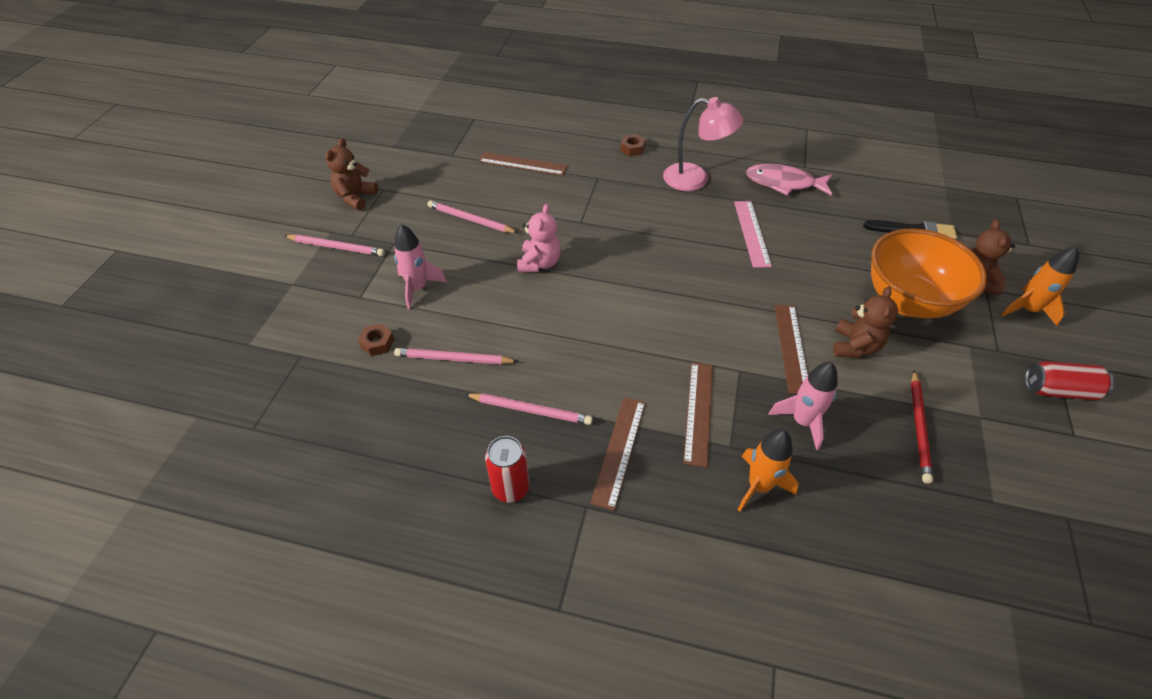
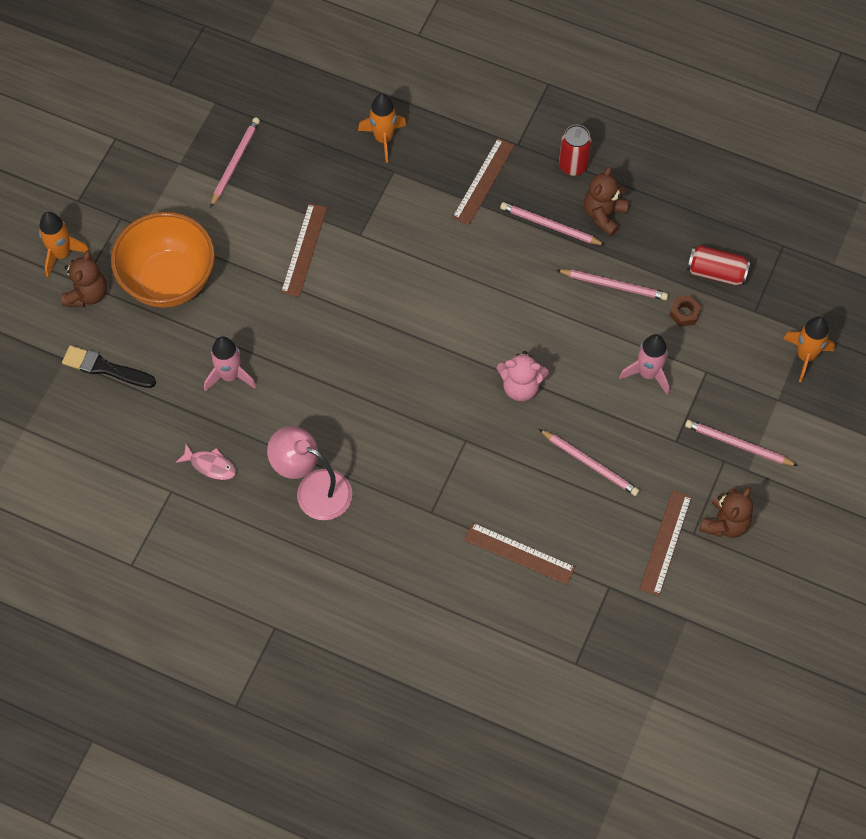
camera: 170 degrees left, 15 degrees up
pink teddy bear [517,204,561,273] -> pink teddy bear turned 105 degrees counterclockwise [497,351,549,401]
brown nut [620,134,646,156] -> none
brown ruler [683,362,713,468] -> brown ruler moved to [639,490,692,596]
pink ruler [734,201,772,268] -> none
pink fish [746,164,832,196] -> pink fish [176,444,236,480], size x0.60
pink rocket [769,362,838,451] -> pink rocket moved to [204,336,256,392]
brown teddy bear [833,286,898,358] -> brown teddy bear moved to [584,166,629,236]
red pencil [911,370,933,484] -> pink pencil [210,117,260,208]
red can [1025,361,1114,400] -> red can moved to [687,245,751,286]
none -> orange rocket [783,316,835,382]

